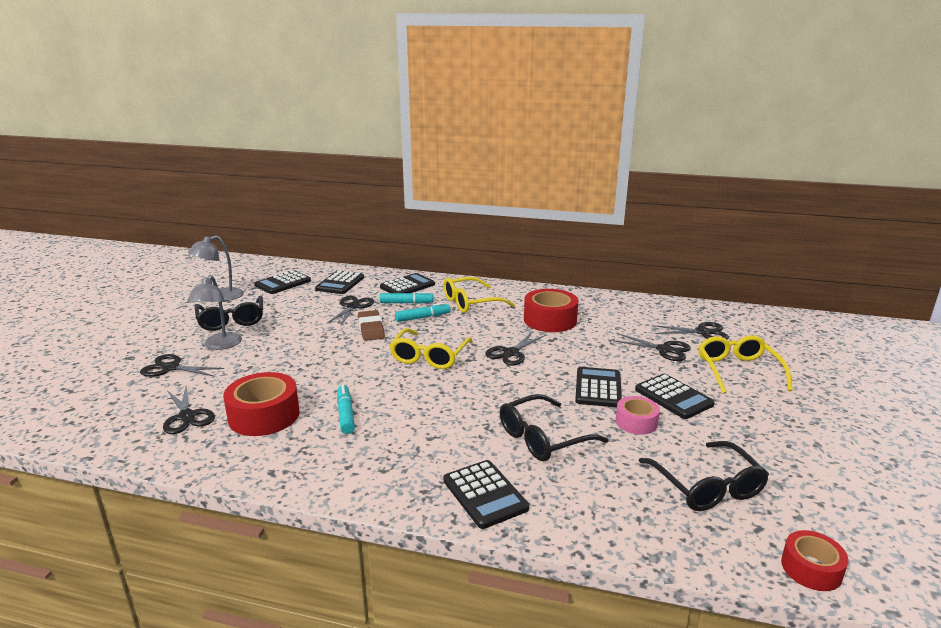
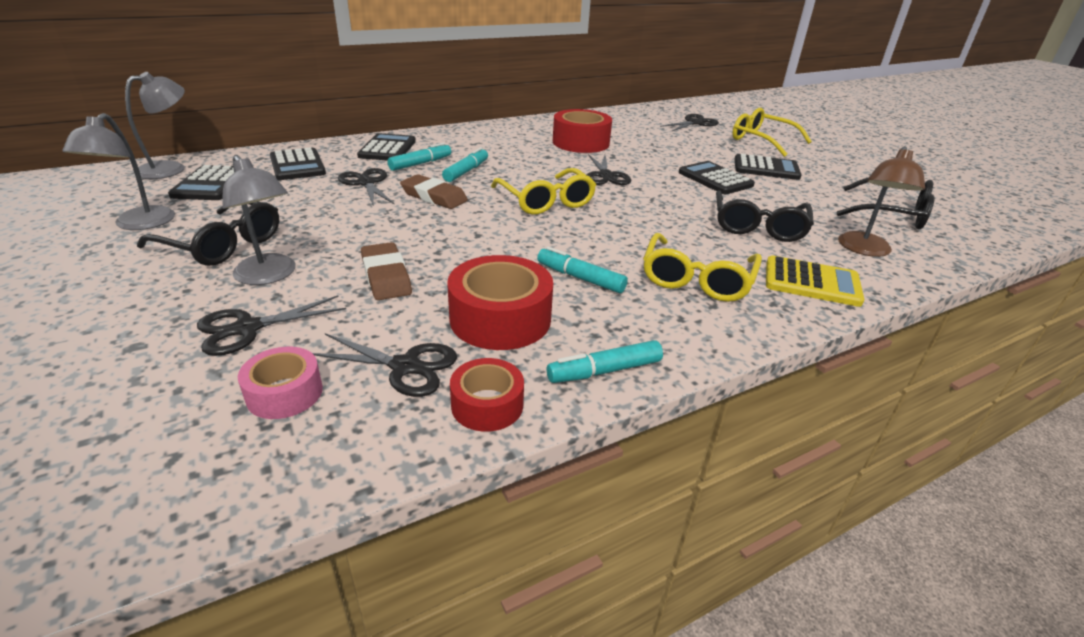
camera: 45 degrees left, 10 degrees up
yellow glasses [443,277,515,313] -> yellow glasses moved to [643,233,762,302]
black calculator [443,460,529,529] -> yellow calculator [766,256,864,307]
black scissors [613,333,691,361] -> none
pink tape [616,396,660,435] -> pink tape moved to [238,347,323,419]
red tape [781,530,848,591] -> red tape moved to [450,358,524,432]
none -> grey lamp [125,72,185,179]
none -> brown eraser [361,242,412,300]
none -> turquoise marker [547,340,663,383]
none -> brown lamp [838,146,925,257]

